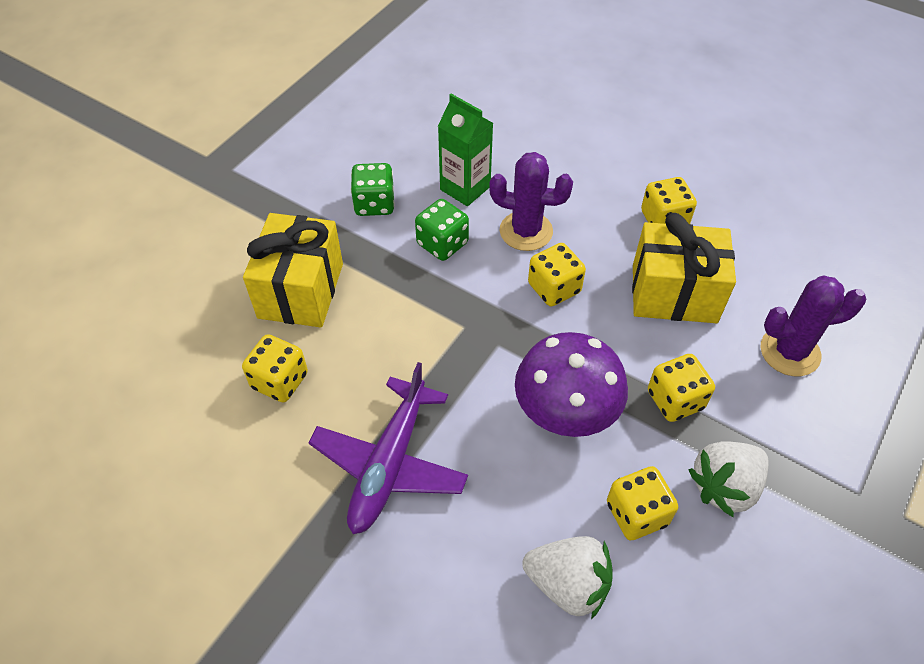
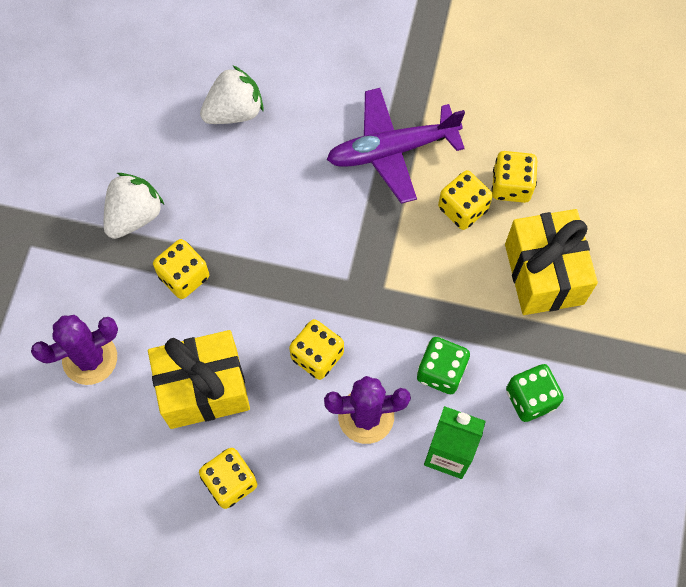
camera: 160 degrees right, 15 degrees up
purple plane [308,362,468,534] -> purple plane turned 105 degrees counterclockwise [326,88,465,204]
purple mushroom [515,332,628,437] -> none
white strawberry [522,536,613,619] -> white strawberry turned 150 degrees clockwise [200,66,264,124]
yellow dice [607,466,678,541] -> yellow dice moved to [438,170,493,230]

